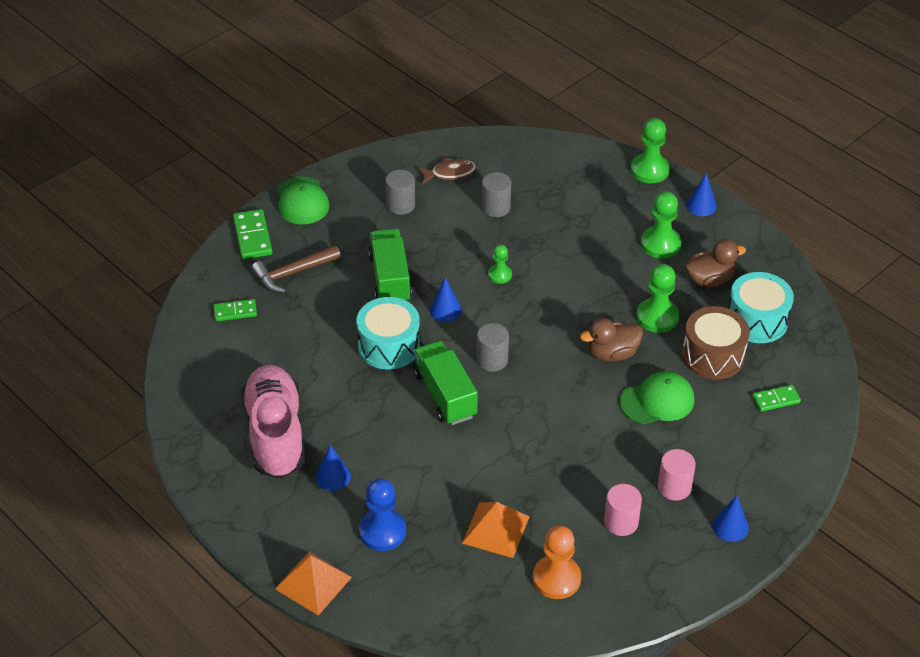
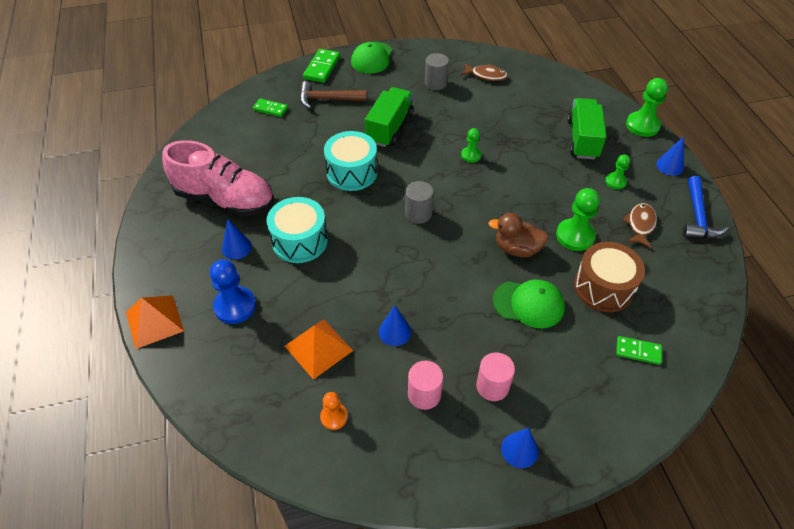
camera: 30 degrees right, 5 degrees up
pink shoe [241,365,305,478] -> pink shoe turned 90 degrees clockwise [162,140,274,217]
green truck [413,341,478,425] -> green truck moved to [567,98,606,159]
blue cone [430,277,462,322] -> blue cone moved to [379,305,411,346]
grey cylinder [482,172,511,217] -> none
orange pawn [533,526,581,599] -> orange pawn [320,392,348,430], size x0.59
green pawn [641,191,681,259] -> green pawn [605,154,630,189], size x0.59
brown duck [685,239,746,287] -> brown fish [622,203,657,248]
turquoise drum [728,272,794,343] -> turquoise drum moved to [266,197,328,263]
none -> blue hammer [683,176,728,238]

